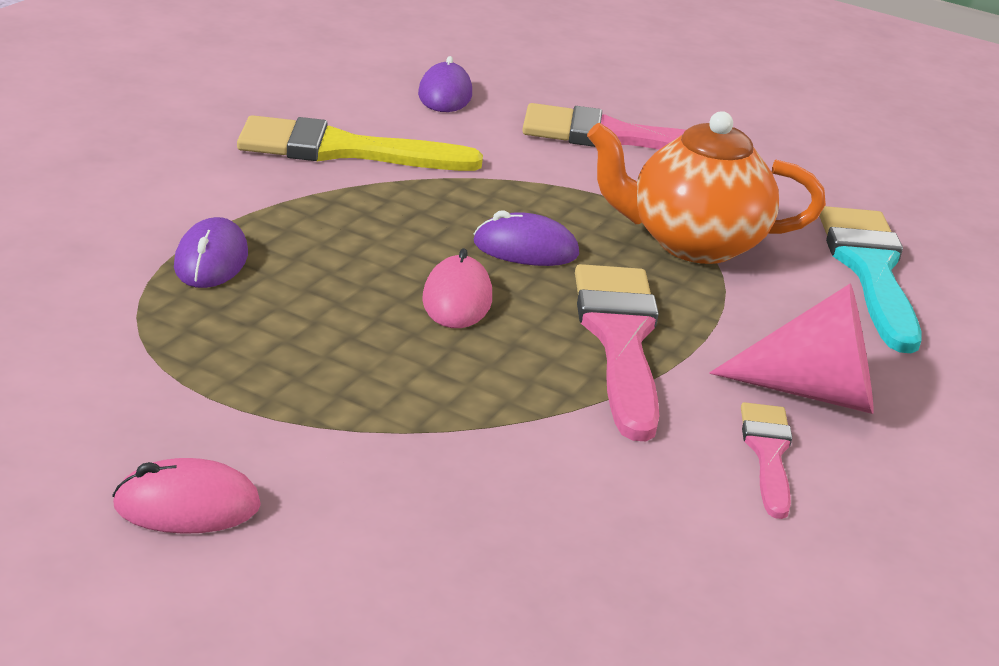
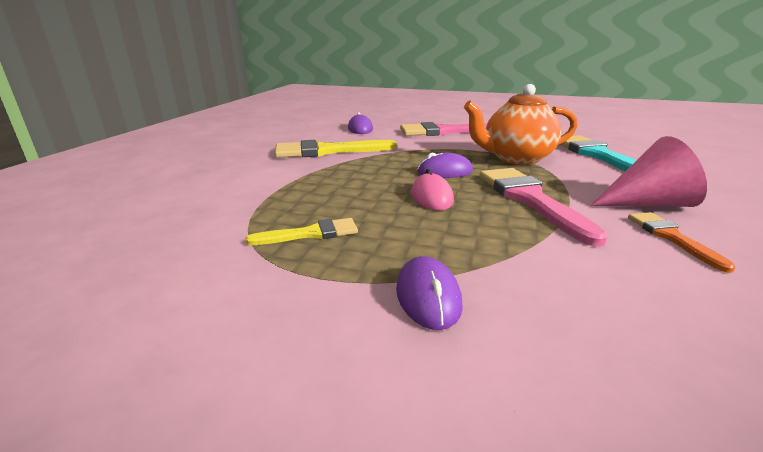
camera: 10 degrees left, 5 degrees down
pink mouse [112,458,261,534] -> none
purple mouse [174,217,248,288] -> purple mouse moved to [396,256,463,330]
pink brush [741,402,792,519] -> orange brush [628,212,735,273]
none -> yellow brush [245,218,358,245]

